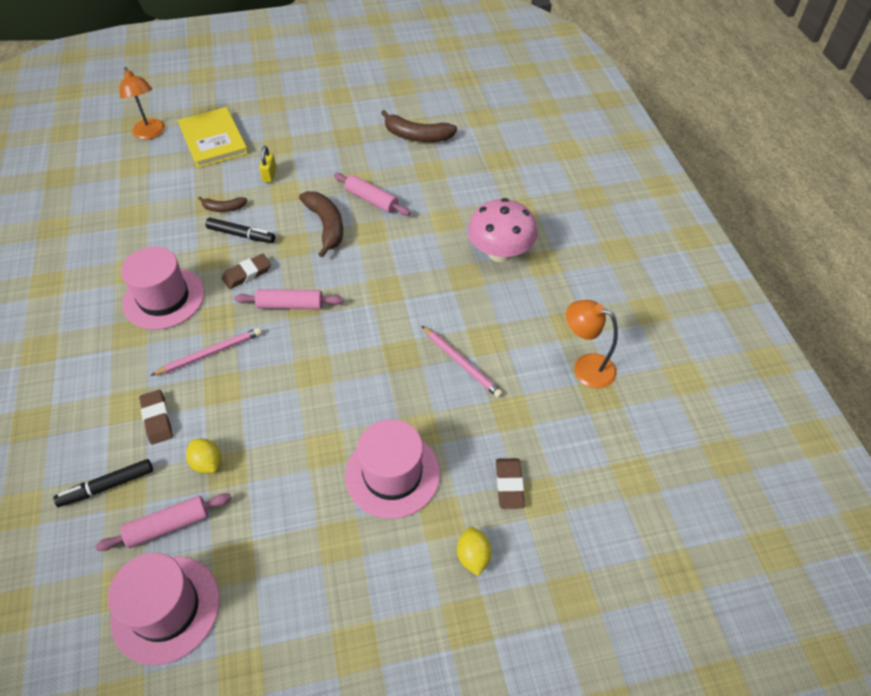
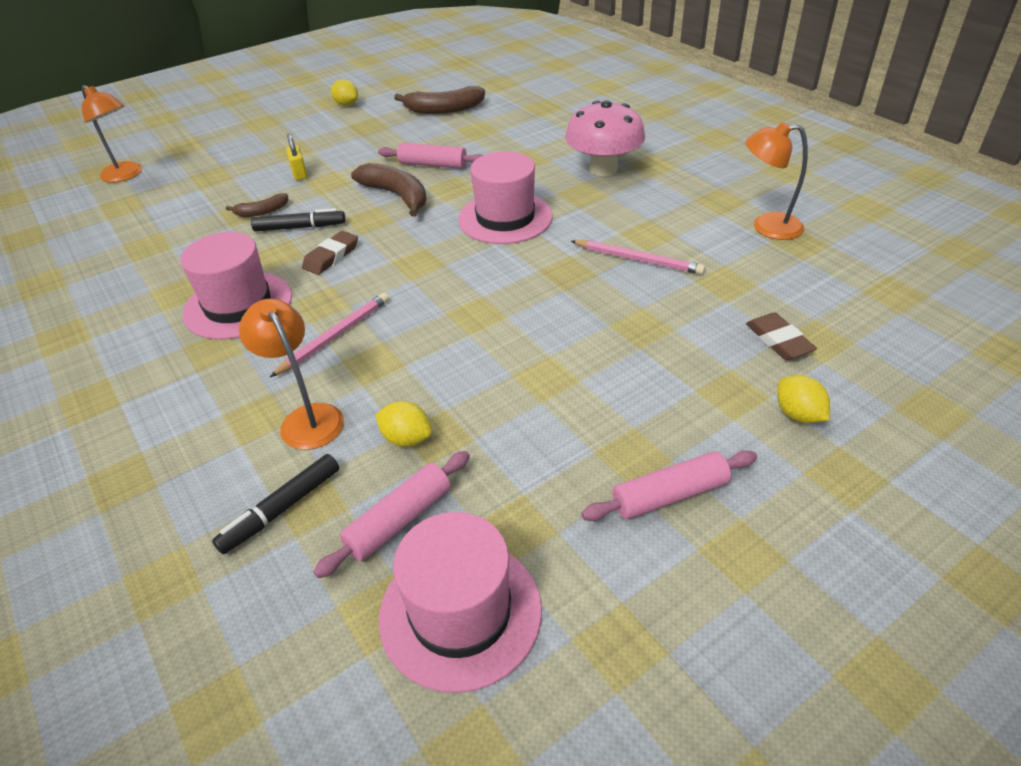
camera: 20 degrees left, 10 degrees down
brown eraser [139,390,173,444] -> orange lamp [239,299,344,450]
yellow book [178,107,248,168] -> none
pink rolling pin [235,289,343,310] -> pink rolling pin moved to [581,450,757,521]
pink hat [345,419,440,519] -> pink hat moved to [458,151,553,244]
none -> yellow lemon [331,79,358,106]

